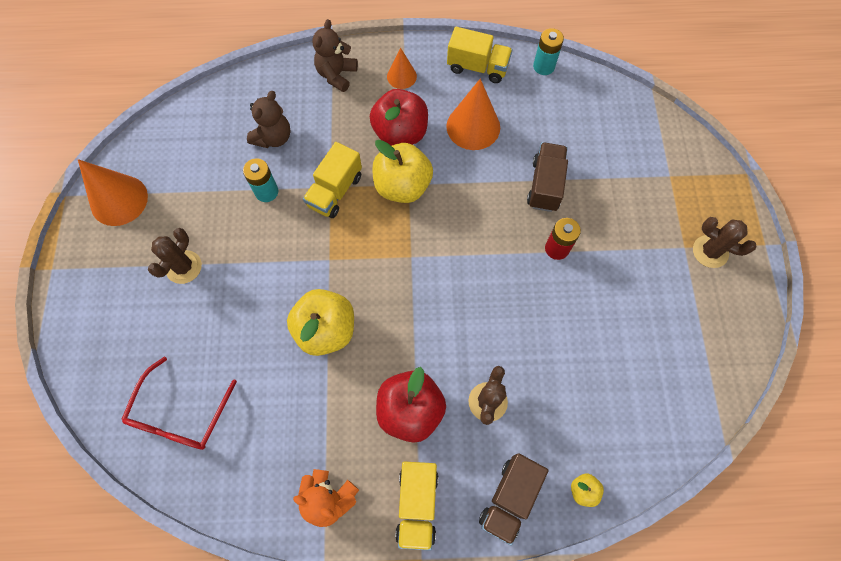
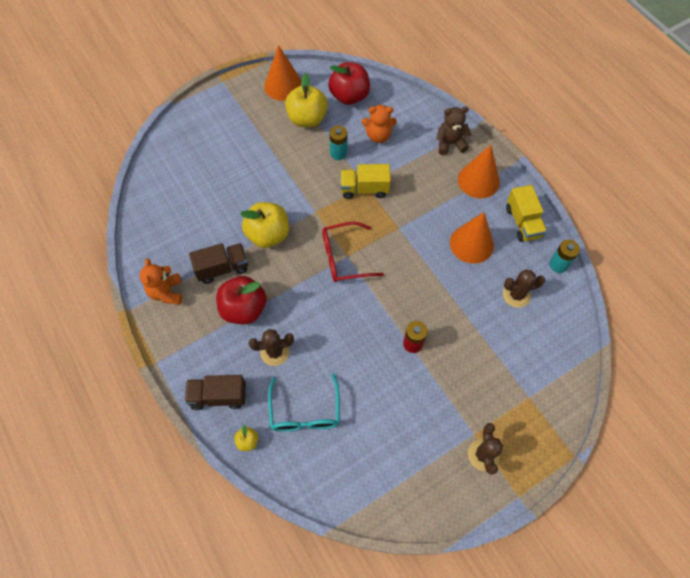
camera: 60 degrees right, 5 degrees down
red glasses [121,357,237,450] -> red glasses moved to [322,222,384,282]
brown cactus [148,228,202,284] -> brown cactus moved to [503,269,545,308]
brown teddy bear [247,91,291,148] -> orange teddy bear [362,105,397,143]
red apple [370,89,428,146] -> red apple moved to [328,62,370,105]
yellow apple [372,140,433,203] -> yellow apple moved to [285,73,328,127]
orange cone [387,48,417,89] -> orange cone [458,145,500,198], size x1.74
yellow truck [395,461,438,551] -> none
brown truck [527,142,568,212] -> brown truck moved to [189,243,248,284]
none -> turquoise glasses [268,373,340,432]

